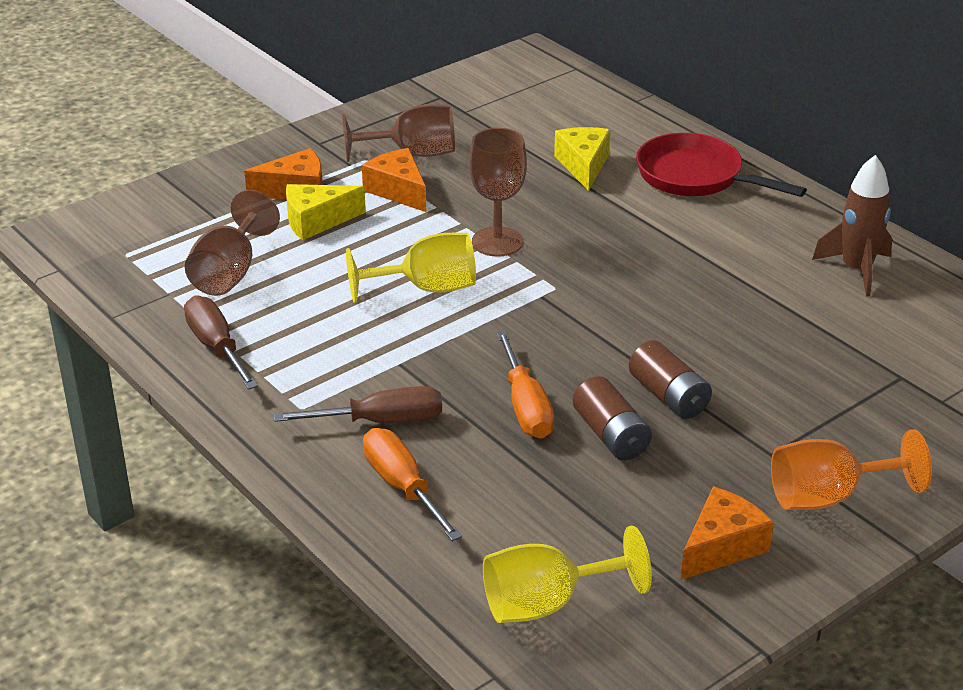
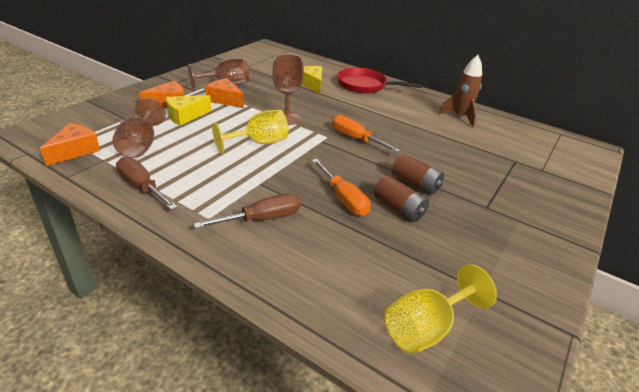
camera: 20 degrees left, 0 degrees up
orange screwdriver [363,428,462,541] -> orange screwdriver moved to [332,115,401,153]
orange cheese [681,486,774,580] -> orange cheese moved to [40,123,100,166]
orange goblet [771,429,932,510] -> none

